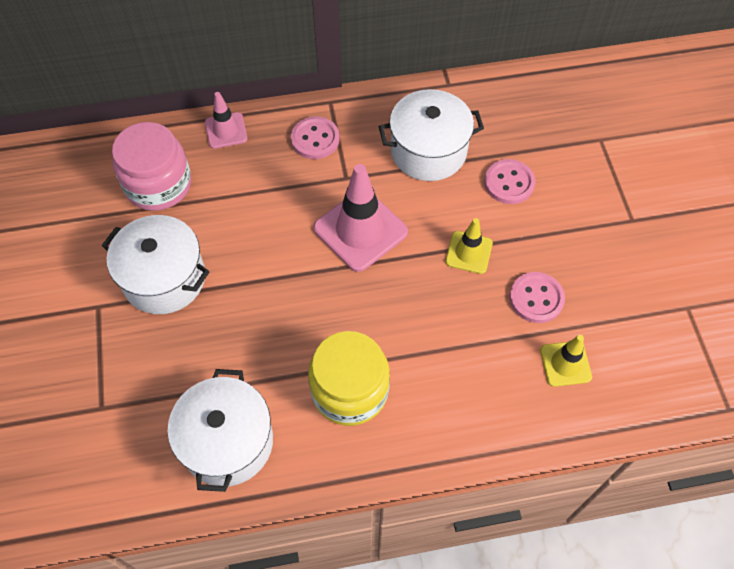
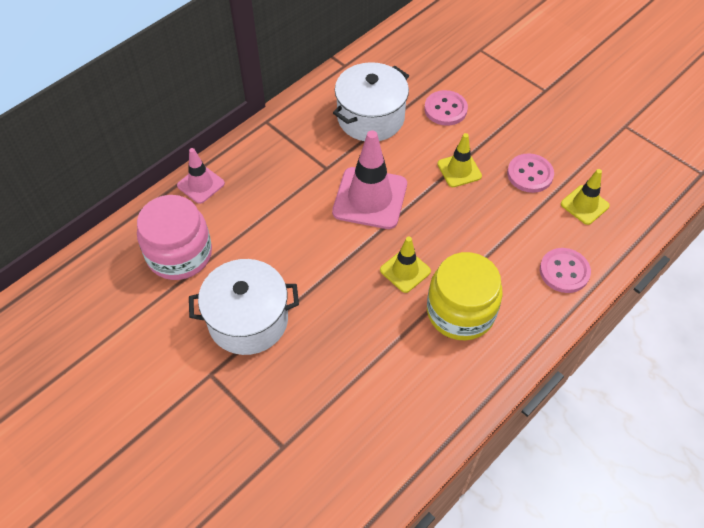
camera: 35 degrees left, 5 degrees down
white pot [167,369,273,492] -> none
pink button [291,116,340,159] -> pink button moved to [540,248,591,293]
none -> yellow traffic cone [380,237,431,293]

